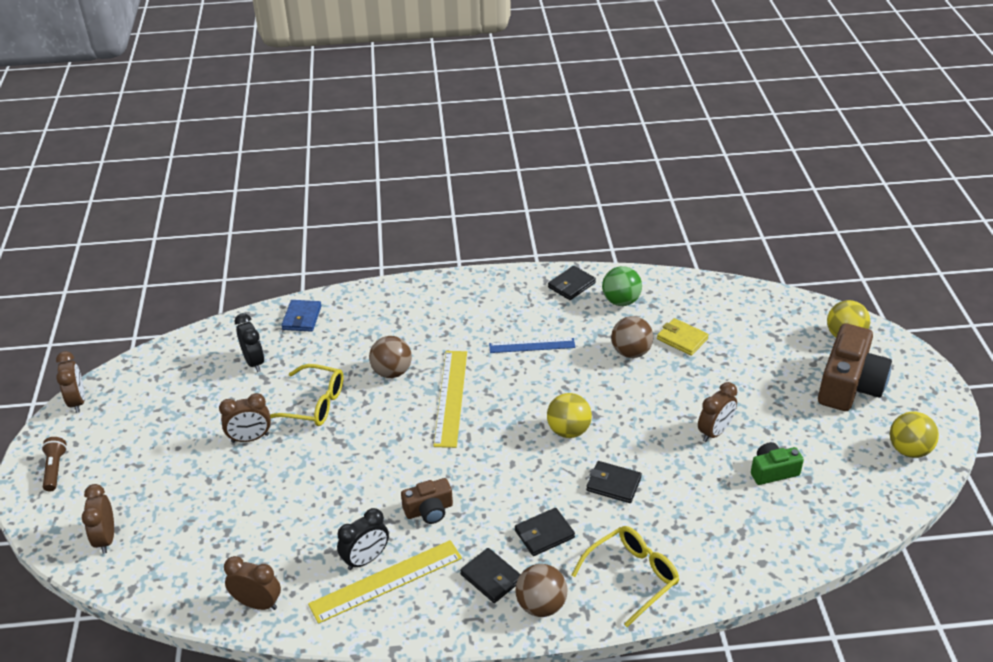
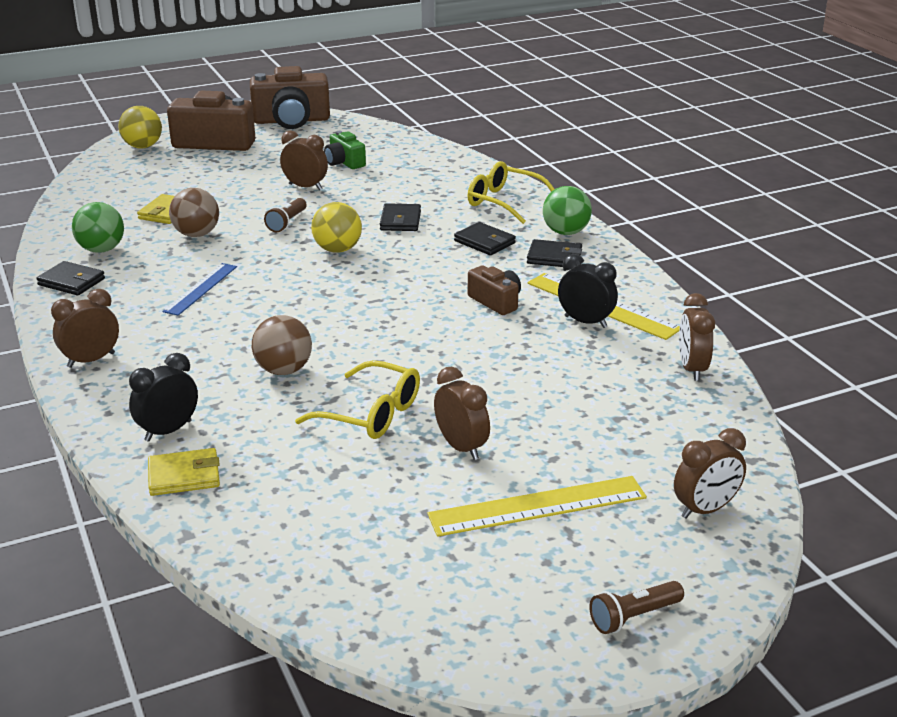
camera: 110 degrees left, 10 degrees down
brown clock [56,351,85,413] -> brown clock moved to [51,289,119,368]
black clock [235,313,264,372] -> black clock moved to [129,353,198,442]
yellow glasses [270,364,344,426] -> yellow glasses turned 120 degrees clockwise [295,360,420,439]
blue wallet [282,300,322,332] -> yellow wallet [148,448,220,496]
yellow ruler [433,351,467,448] -> yellow ruler moved to [427,476,647,537]
black wallet [460,548,521,603] -> black wallet turned 75 degrees clockwise [527,239,582,267]
blue ruler [489,338,575,353] -> blue ruler turned 45 degrees clockwise [162,263,237,316]
brown ball [516,564,567,617] -> green ball [543,186,592,235]
yellow ball [890,412,939,458] -> brown camera [250,66,330,129]
none -> brown flashlight [264,198,307,232]

